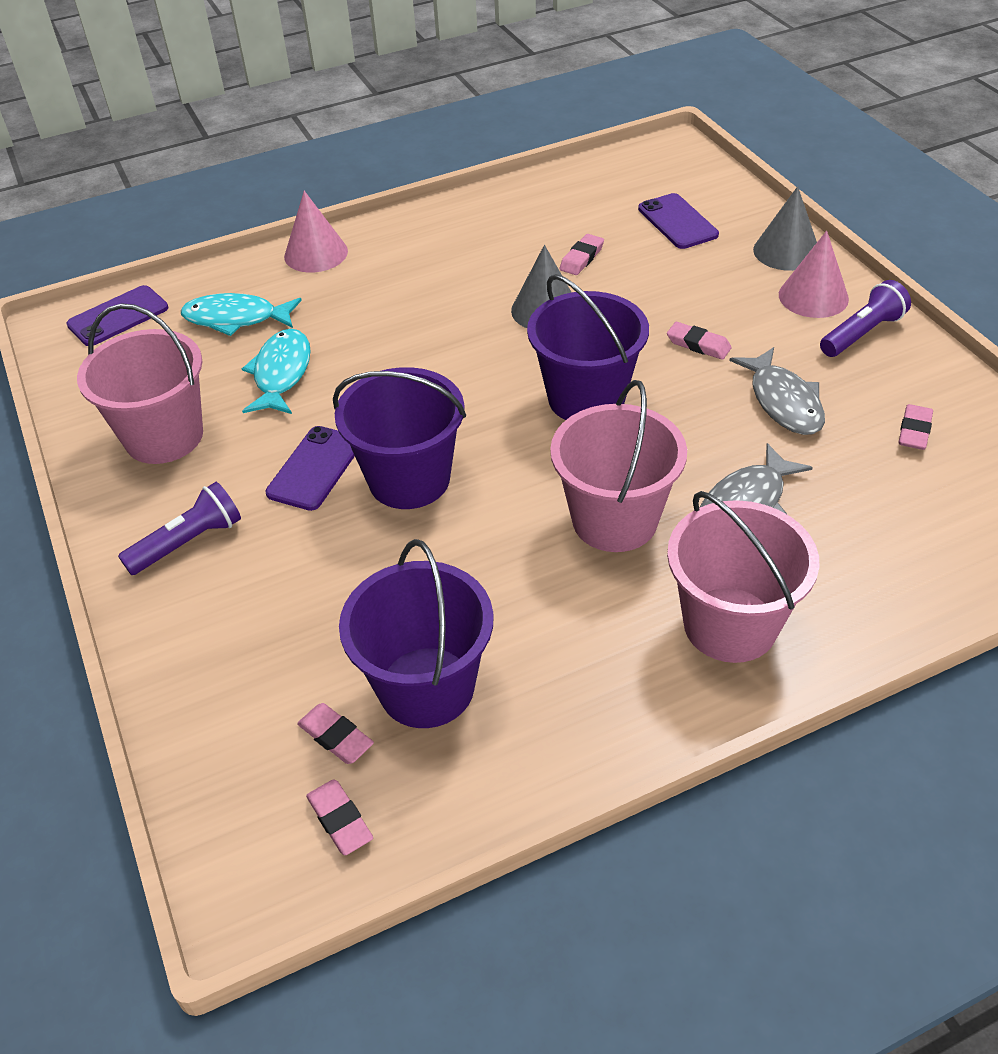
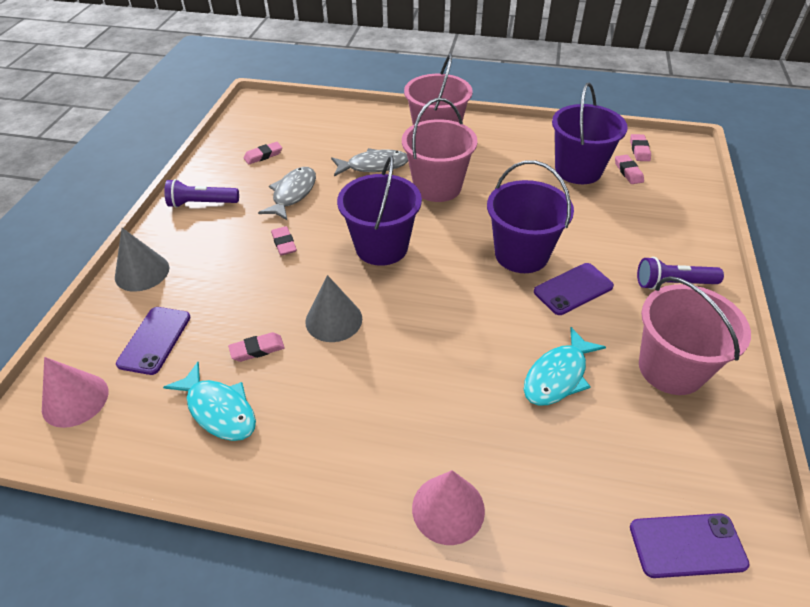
camera: 145 degrees left, 0 degrees up
turquoise fish [181,293,302,336] -> turquoise fish moved to [163,362,256,441]
pink cone [779,231,849,318] -> pink cone moved to [42,357,109,428]

